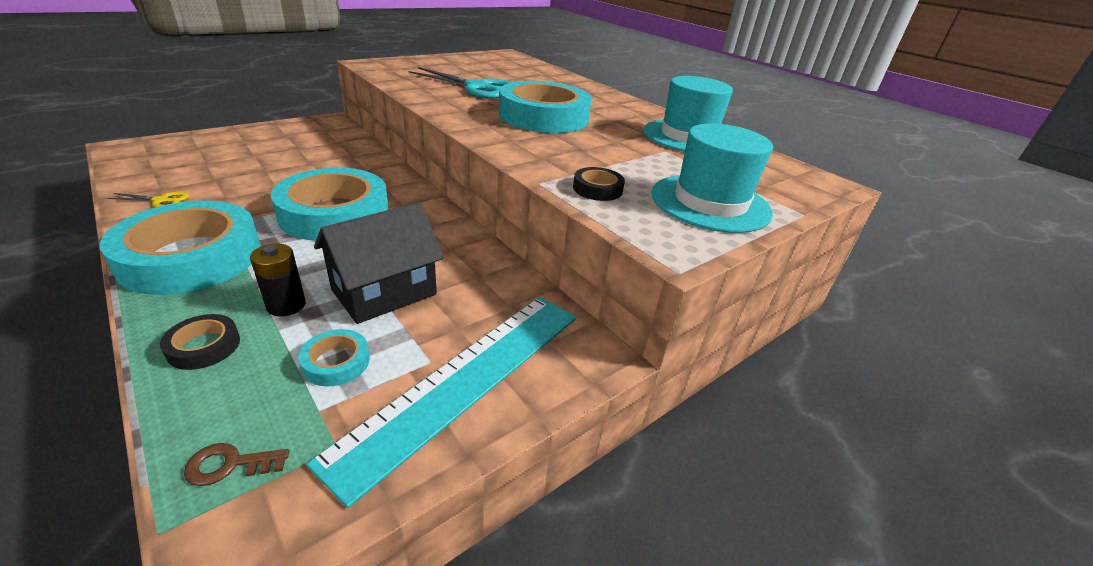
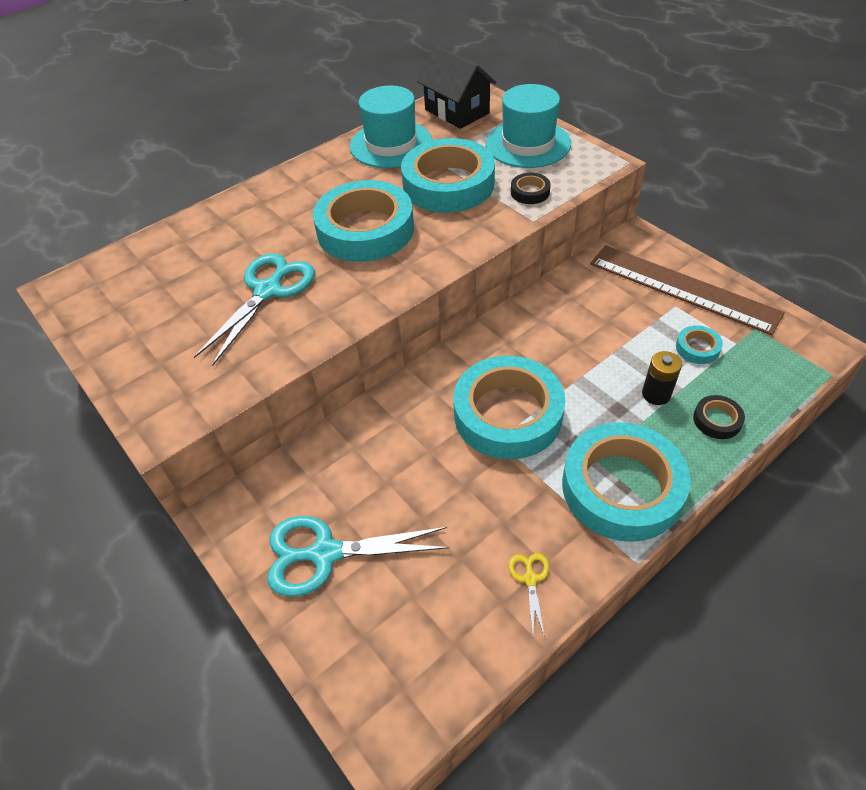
camera: 85 degrees left, 15 degrees up
brown key [184,443,289,486] -> none
turquoise ruler [306,297,576,508] -> brown ruler [590,245,785,335]
black house [314,202,444,324] -> black house moved to [417,46,497,129]
none -> turquoise scissors [267,516,450,597]
none -> turquoise tape [401,138,495,213]

